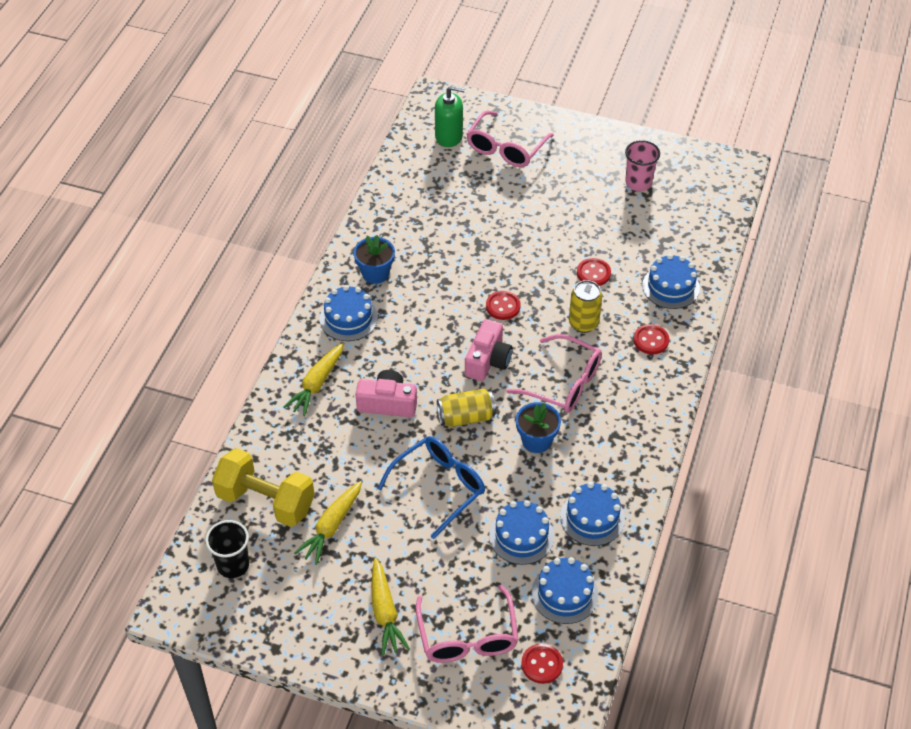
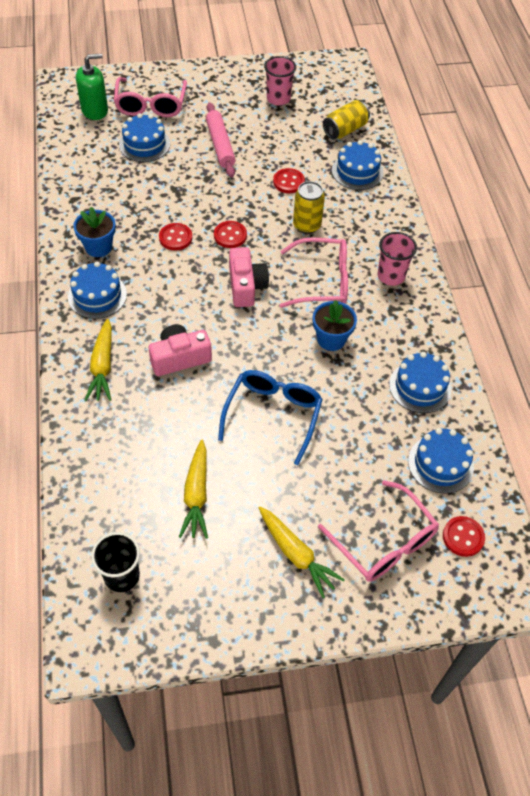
camera: 30 degrees left, 5 degrees up
yellow dumbbell [212,448,315,527] -> none
yellow can [437,388,496,427] -> yellow can moved to [323,100,370,140]
blue cake [489,500,554,565] -> blue cake moved to [119,113,170,162]
red button [633,324,669,355] -> red button moved to [159,223,192,251]
none -> pink rolling pin [206,102,236,177]
none -> pink cup [378,232,417,286]

